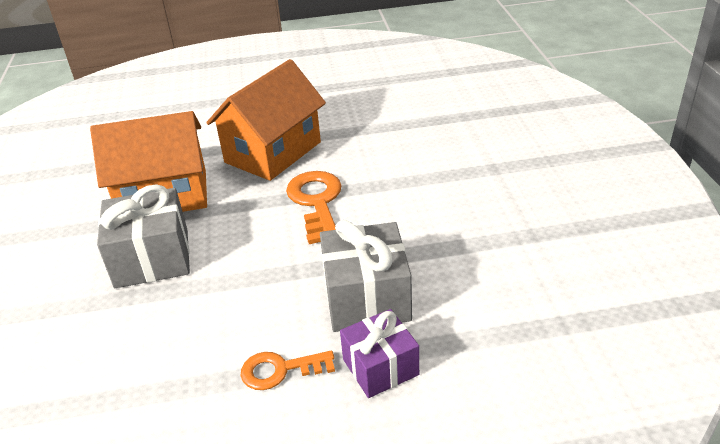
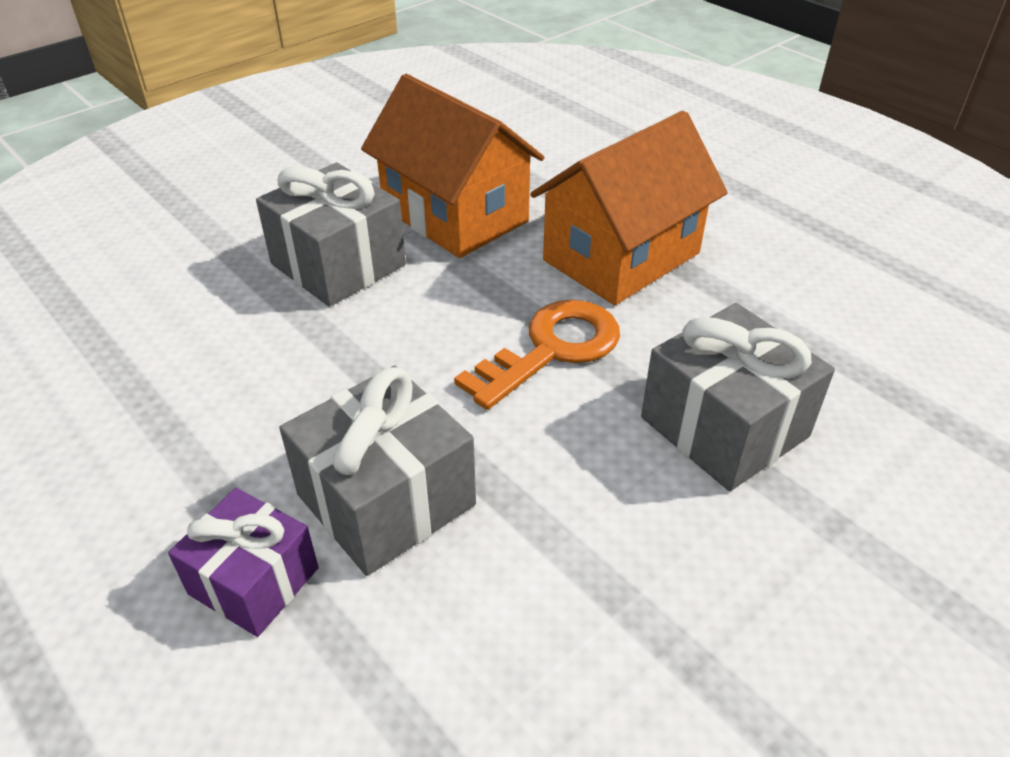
camera: 55 degrees right, 5 degrees up
orange house [206,59,326,181] -> orange house turned 45 degrees counterclockwise [530,111,728,305]
orange key [241,351,335,390] -> none
none -> grey gift [641,303,835,491]

